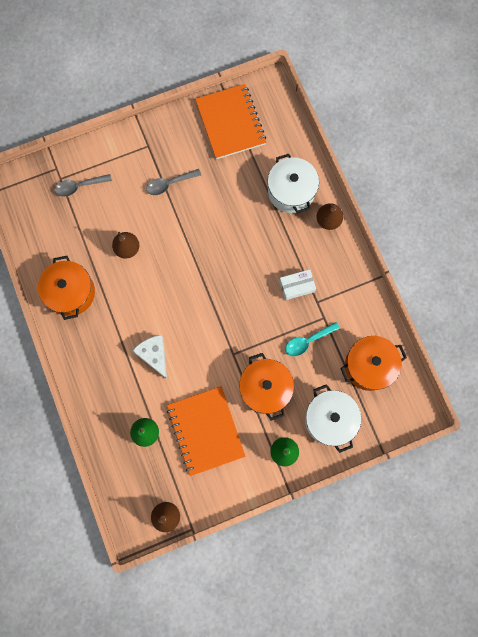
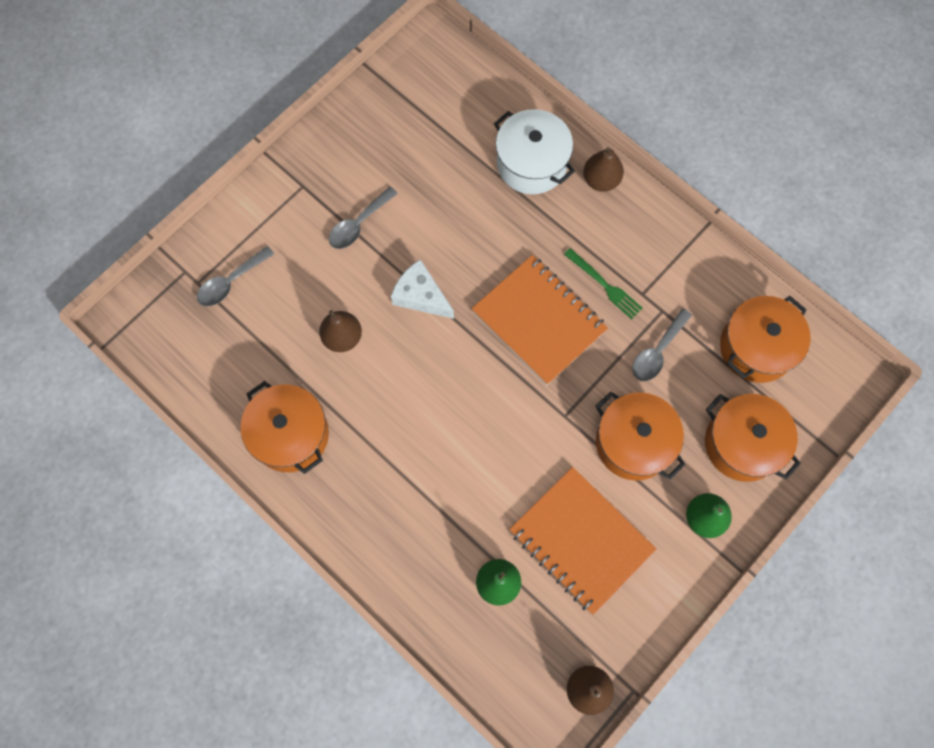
camera: 25 degrees left, 5 degrees down
white cheese [132,335,167,379] -> white cheese moved to [391,259,454,319]
orange notebook [195,84,266,159] -> orange notebook moved to [472,255,608,385]
white box [279,269,316,300] -> green fork [564,248,643,319]
turquoise spoon [285,322,340,356] -> grey spoon [632,308,692,381]
white pot [305,384,361,453] -> orange pot [705,394,801,482]

